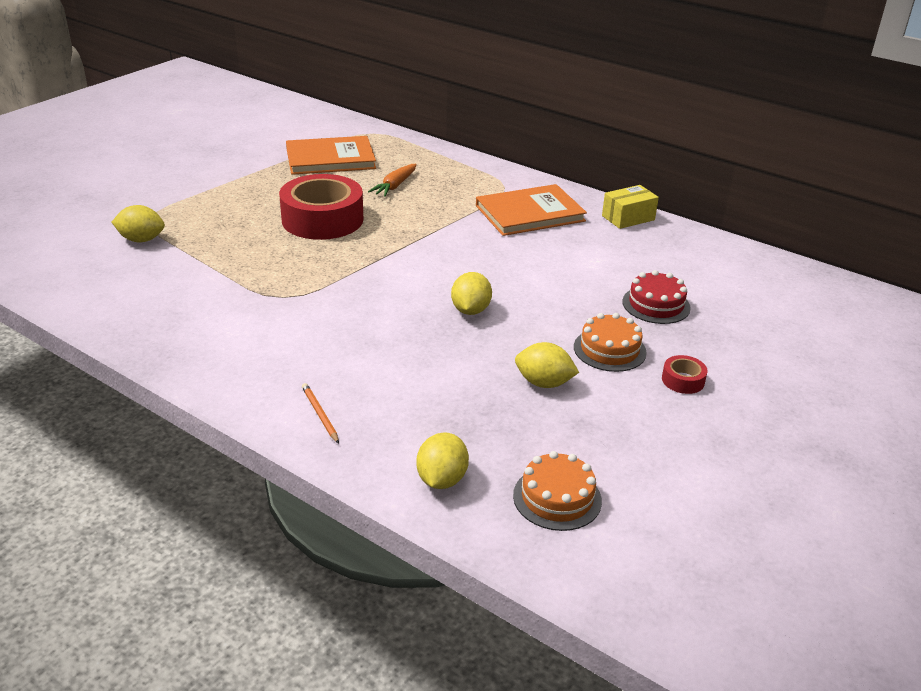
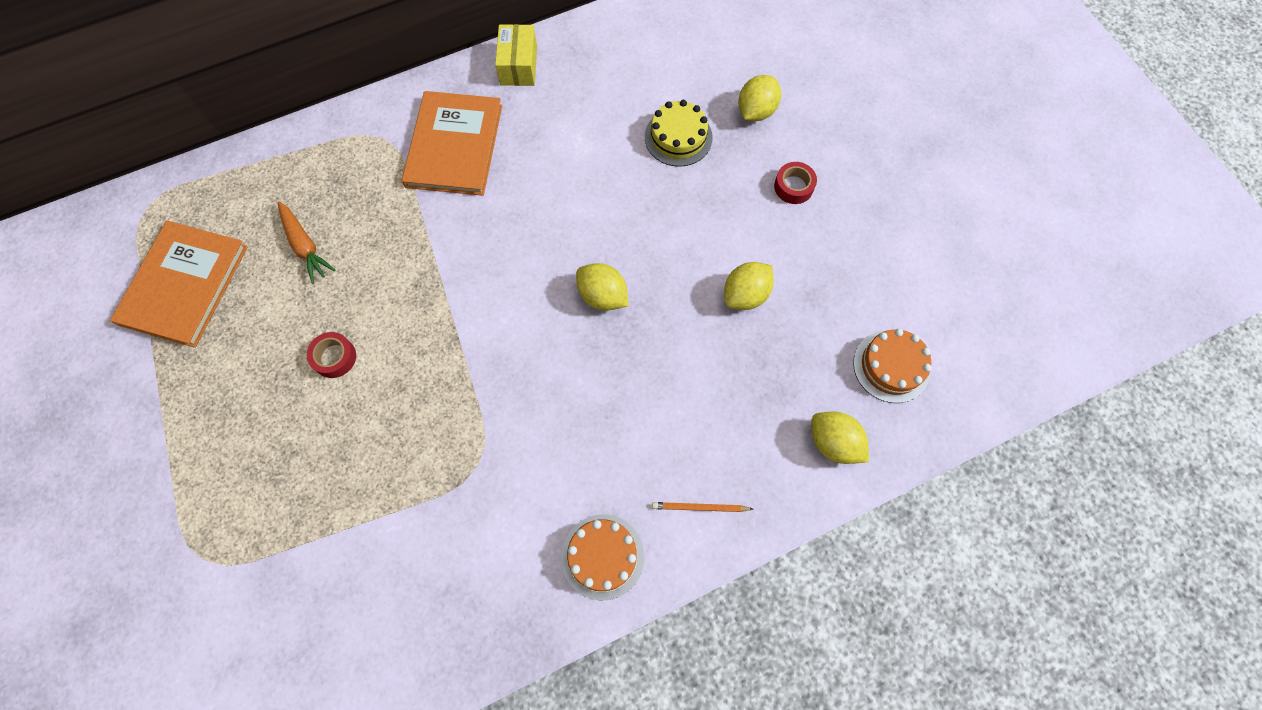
camera: 60 degrees left, 35 degrees up
yellow lemon [112,205,165,242] -> yellow lemon moved to [738,75,781,121]
red tape [279,174,363,240] -> red tape [307,332,356,378], size x0.41
orange cake [574,313,647,372] -> orange cake moved to [561,514,644,600]
red cake [622,270,691,324] -> yellow cake [645,100,713,167]

